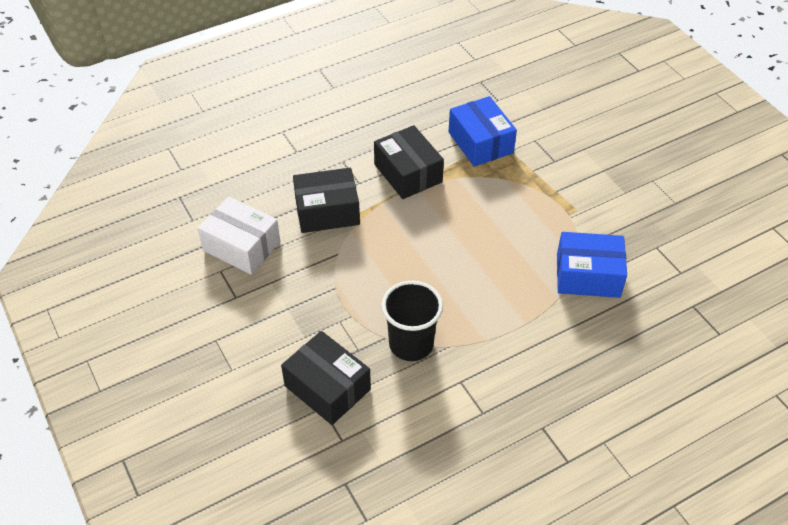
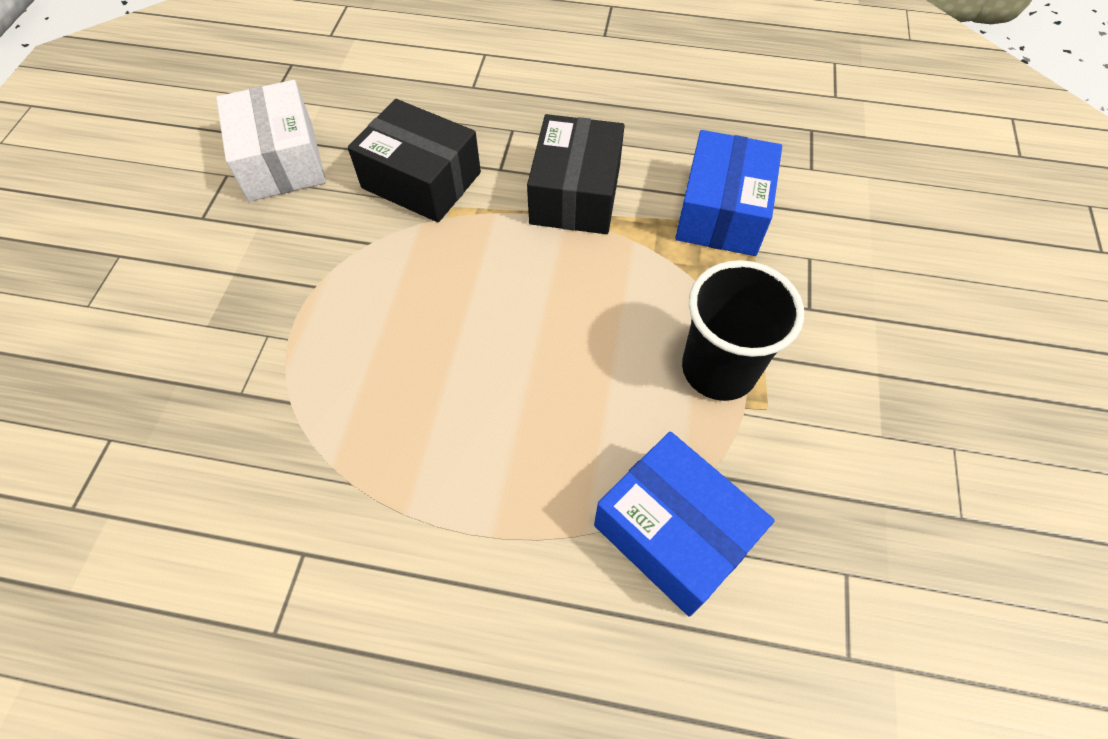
camera: 40 degrees right, 10 degrees up
black box [281,331,371,425] -> none
black cup [382,281,443,361] -> black cup moved to [682,260,804,401]

